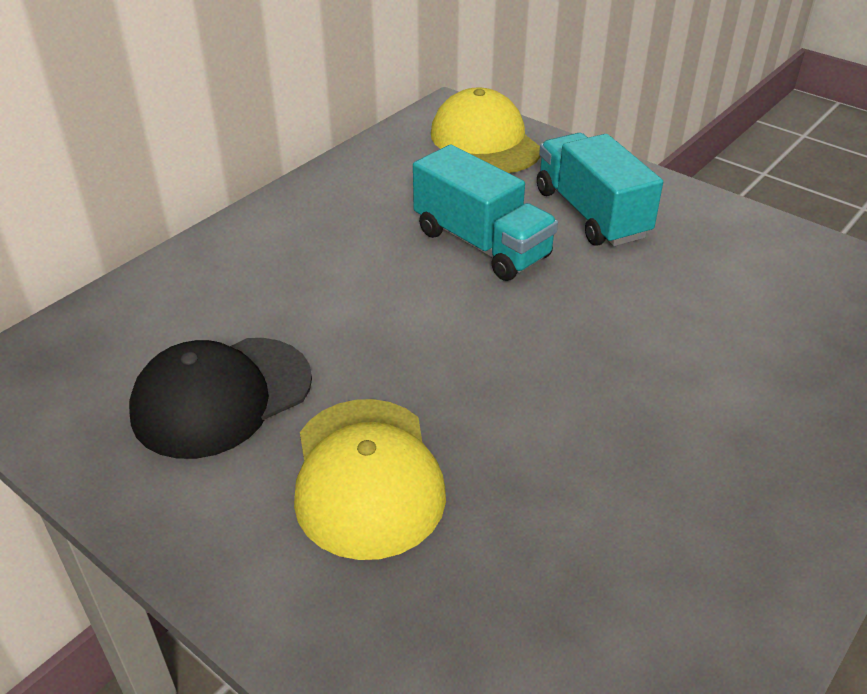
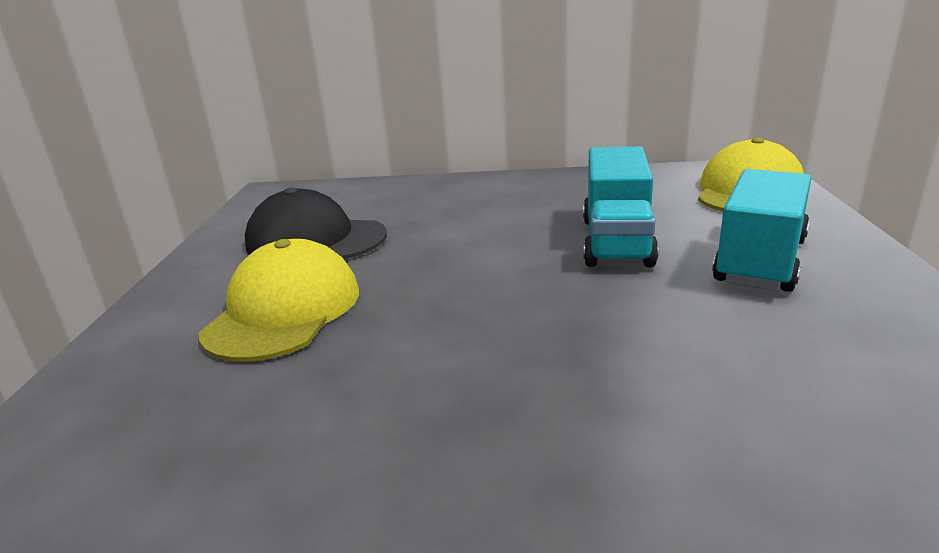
camera: 55 degrees right, 15 degrees down
yellow cap [294,399,446,560] -> yellow cap turned 150 degrees clockwise [199,239,359,362]

